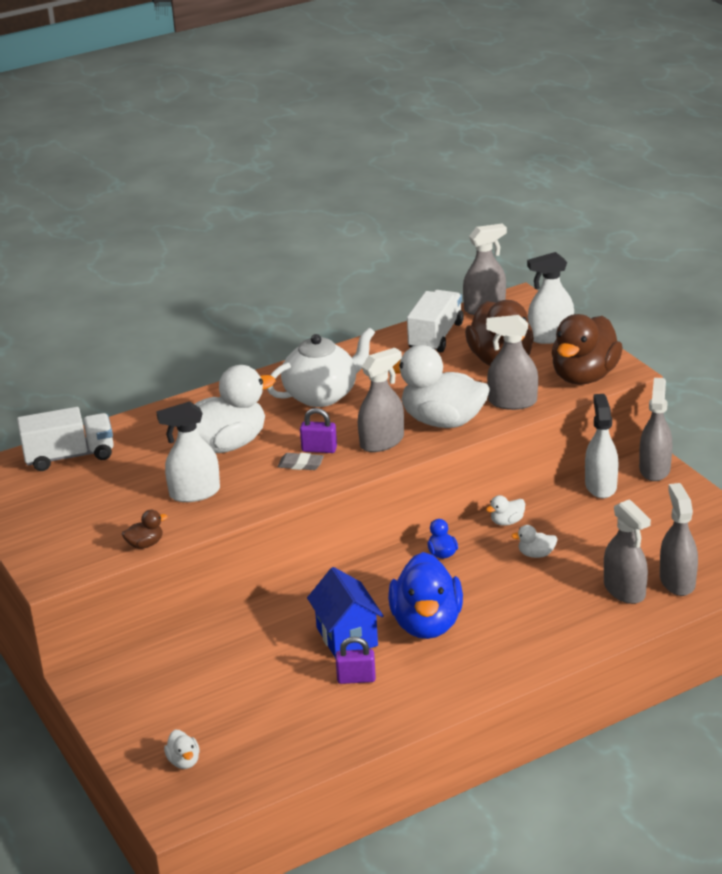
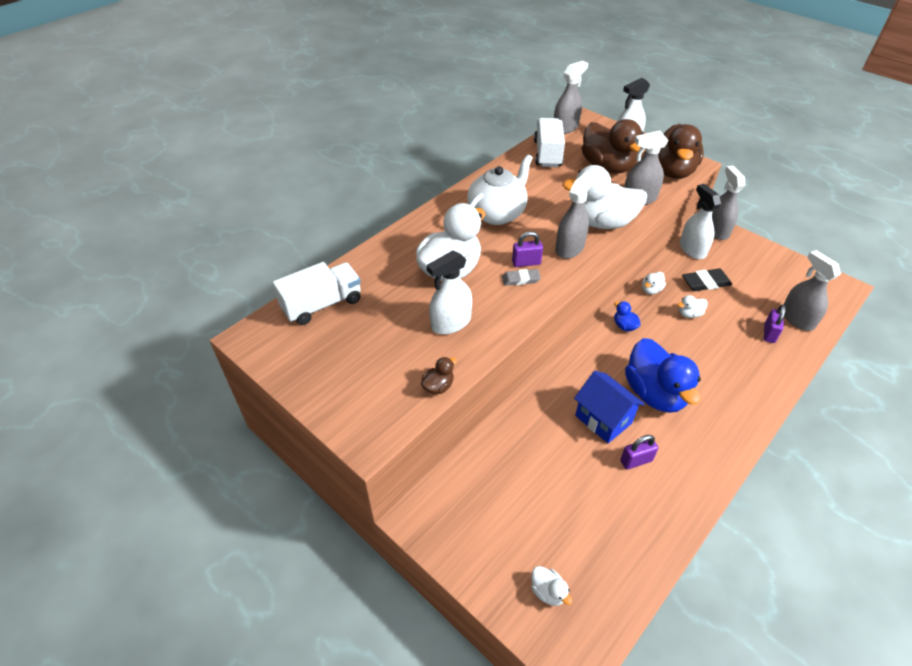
camera: 20 degrees left, 15 degrees up
grey spray bottle [604,499,651,604] -> purple padlock [764,304,786,343]
none -> black eraser [682,268,732,291]

